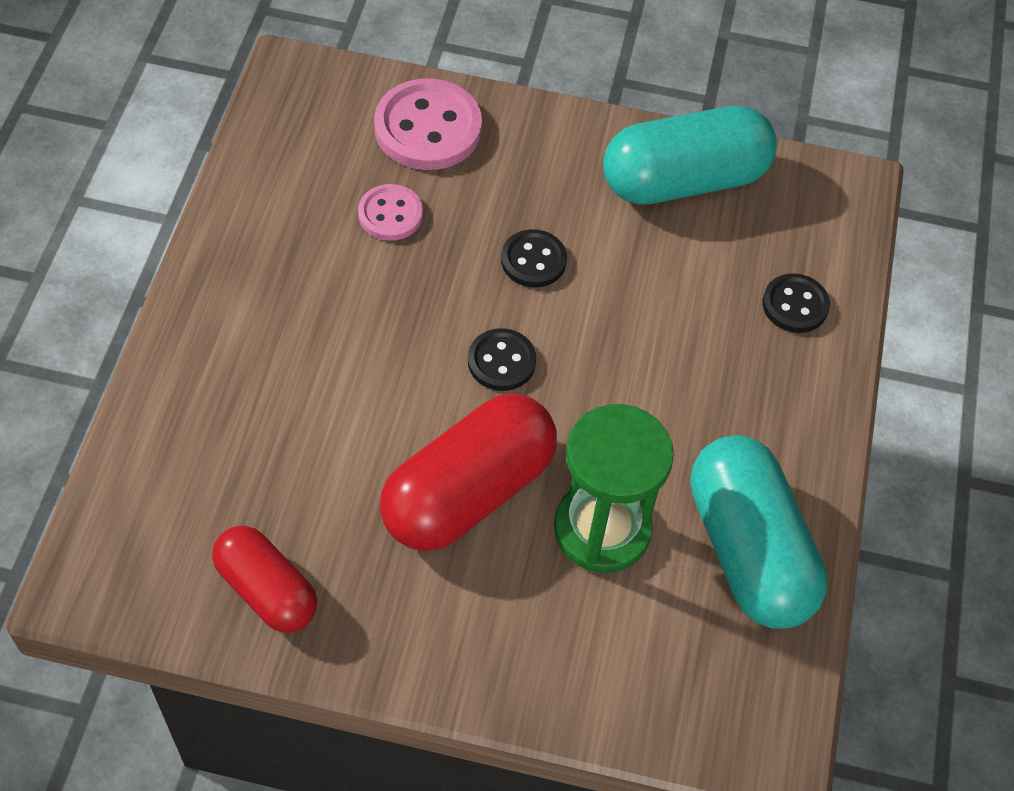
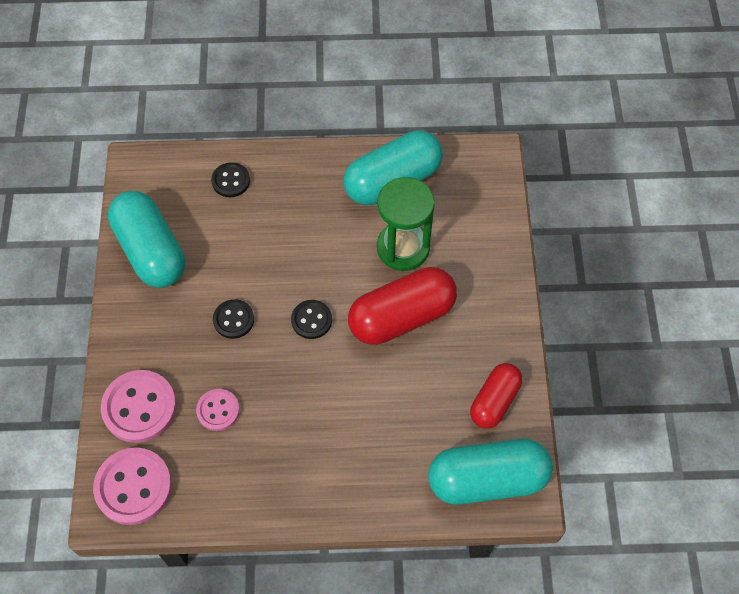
camera: 100 degrees left, 5 degrees up
red capsule [380,393,557,551] -> red capsule turned 60 degrees counterclockwise [348,267,457,345]
none -> pink button [93,447,172,525]
none -> turquoise capsule [428,439,553,505]

